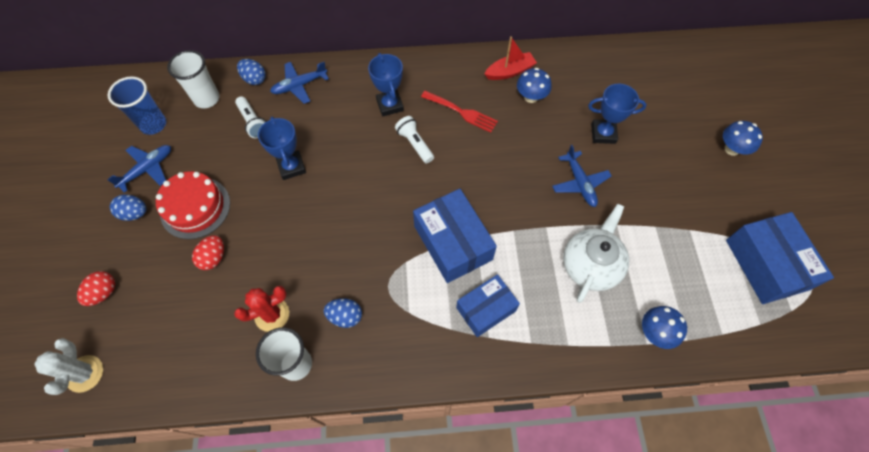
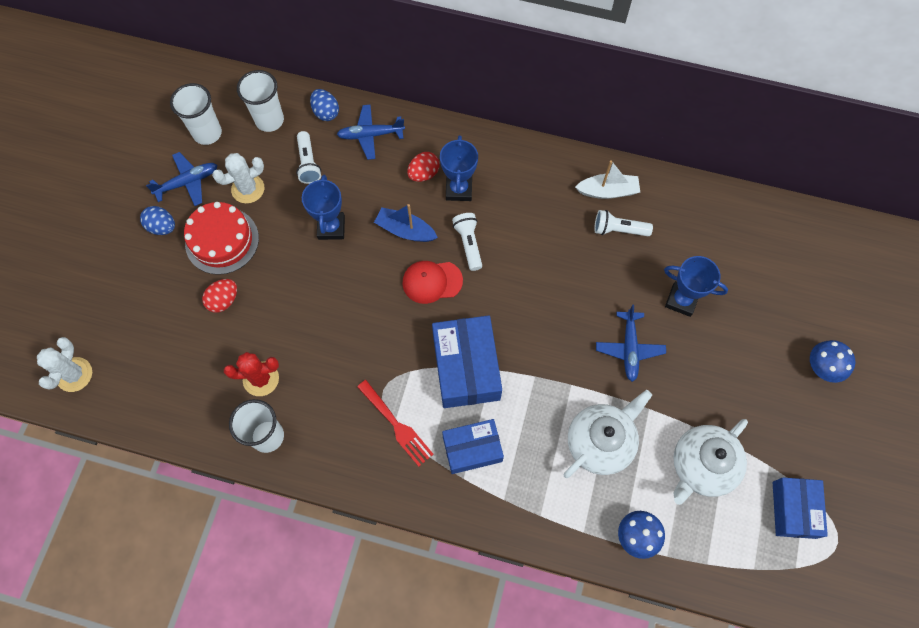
camera: 20 degrees right, 5 degrees up
red egg [77,271,115,306] -> red egg moved to [407,152,440,182]
blue cup [108,76,166,135] -> white cup [170,83,222,145]
blue egg [324,298,362,328] -> none
red fork [421,91,498,133] -> red fork moved to [357,380,434,467]
red boat [484,36,537,80] -> white boat [575,160,640,199]
blue mushroom [517,68,552,103] -> white flashlight [594,210,653,236]
blue box [726,212,834,304] -> blue box [772,478,828,539], size x0.66
none -> white cactus [212,153,264,204]
none -> blue boat [374,204,438,242]
none -> red cap [403,261,463,304]
none -> white teapot [673,419,748,505]

